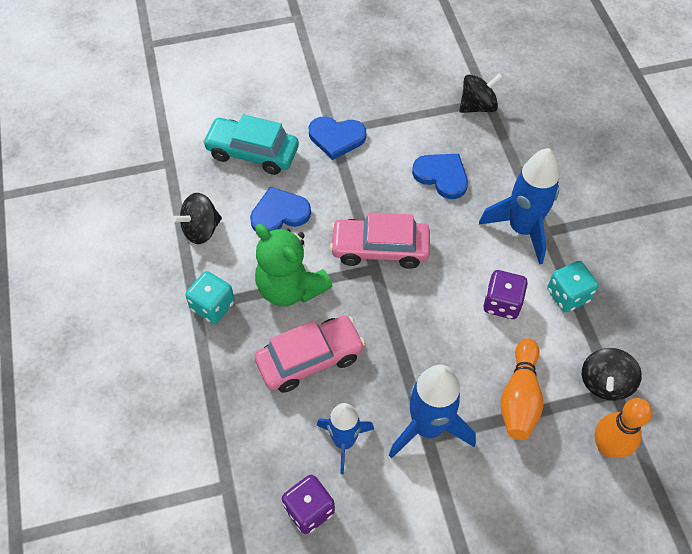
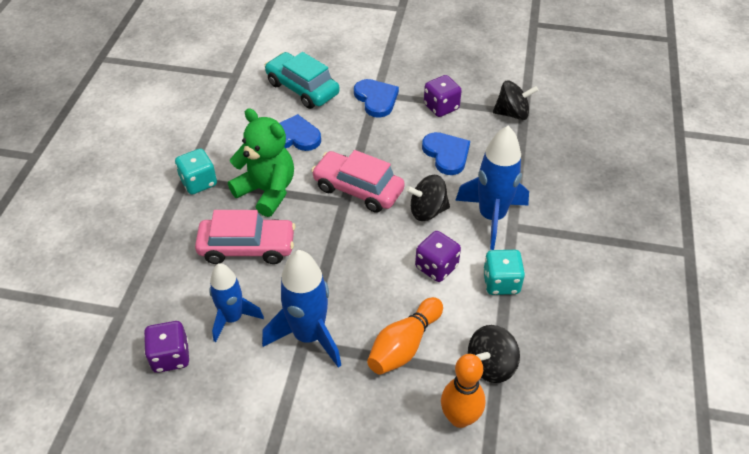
camera: 25 degrees right, 10 degrees down
black spinning top [172,193,222,244] -> black spinning top moved to [406,175,450,221]
green teddy bear [255,224,332,306] -> green teddy bear turned 150 degrees clockwise [228,108,294,217]
blue heart [309,117,366,160] -> blue heart turned 150 degrees counterclockwise [354,79,399,118]
none -> purple dice [424,75,462,117]

